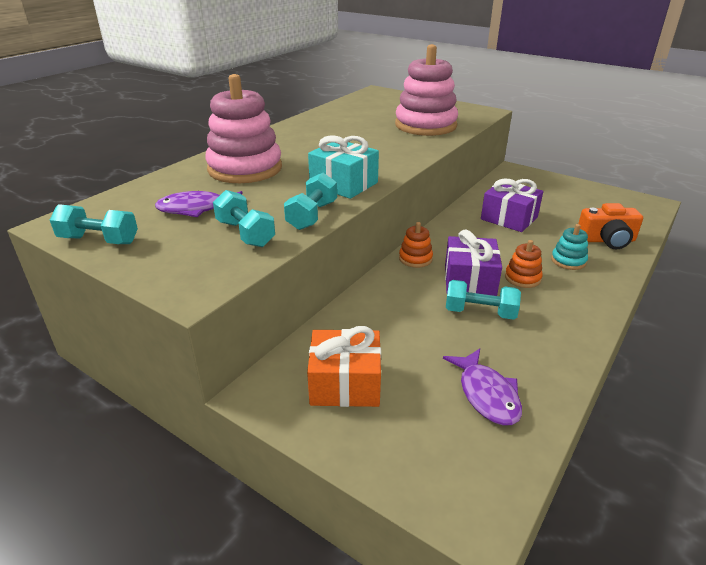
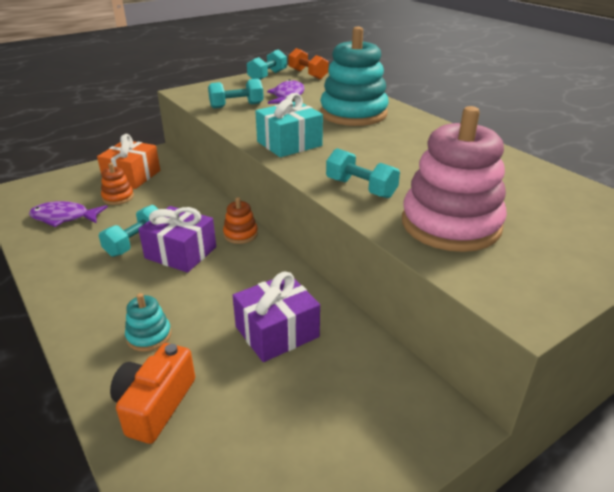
camera: 110 degrees right, 0 degrees up
pink stacking toy [205,74,282,183] -> turquoise stacking toy [320,26,388,126]
turquoise dumbbell [284,173,337,230] -> turquoise dumbbell moved to [326,148,400,198]
orange stacking toy [505,240,543,288] -> orange stacking toy moved to [101,163,134,205]
none -> orange dumbbell [288,48,329,80]

